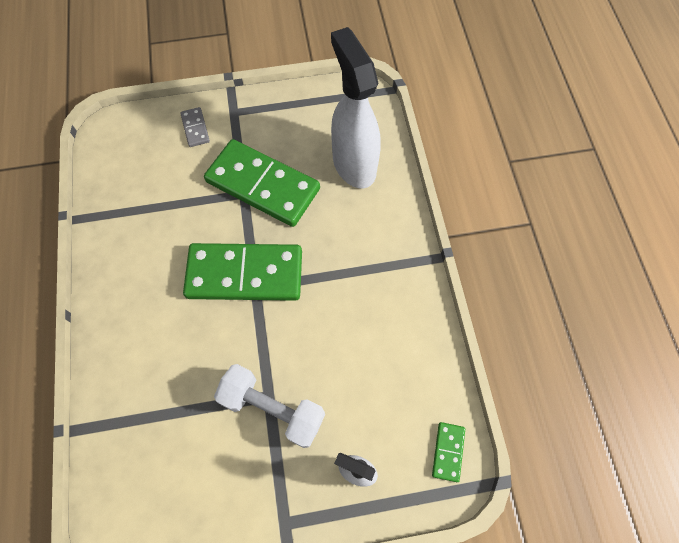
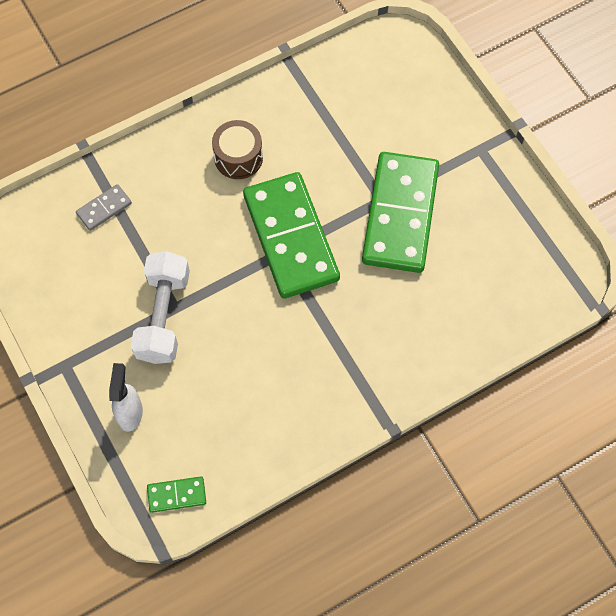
camera: 70 degrees right, 0 degrees up
grey domino [180,107,210,147] -> grey domino moved to [76,184,132,231]
white spray bottle [331,27,381,189] -> none
none -> brown drum [212,120,263,179]

